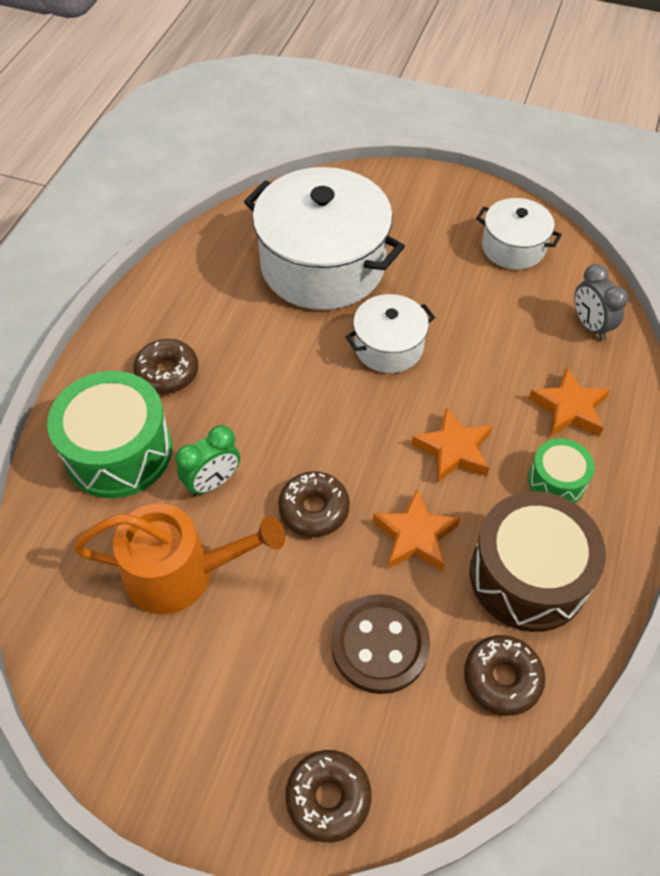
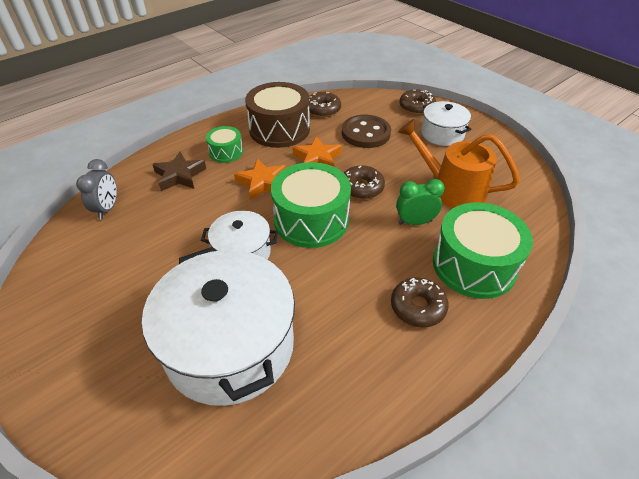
camera: 150 degrees left, 10 degrees down
white pot [476,198,562,270] -> white pot moved to [421,101,471,146]
orange star [528,367,611,437] -> brown star [152,152,206,191]
none -> green drum [271,162,351,248]

